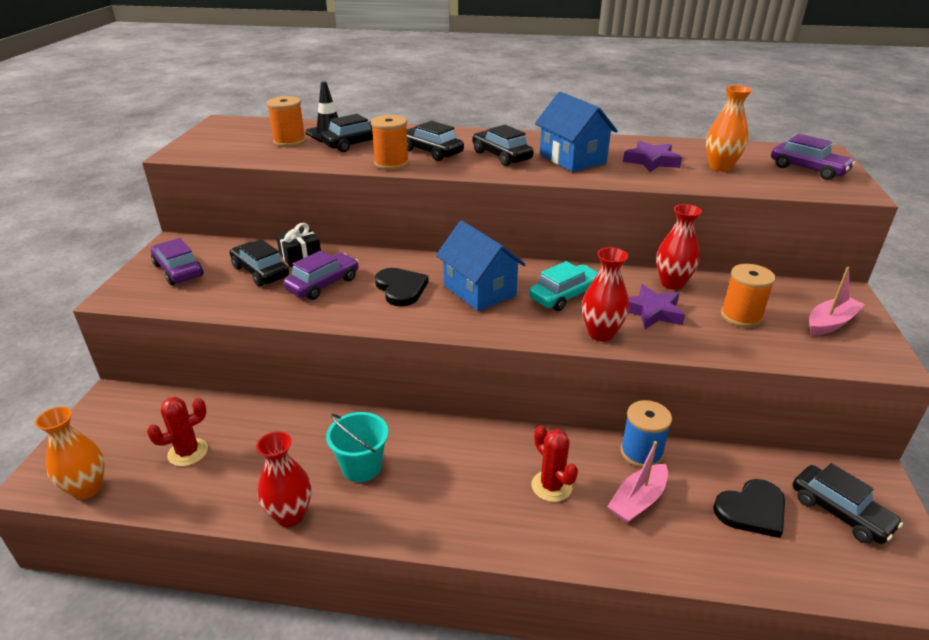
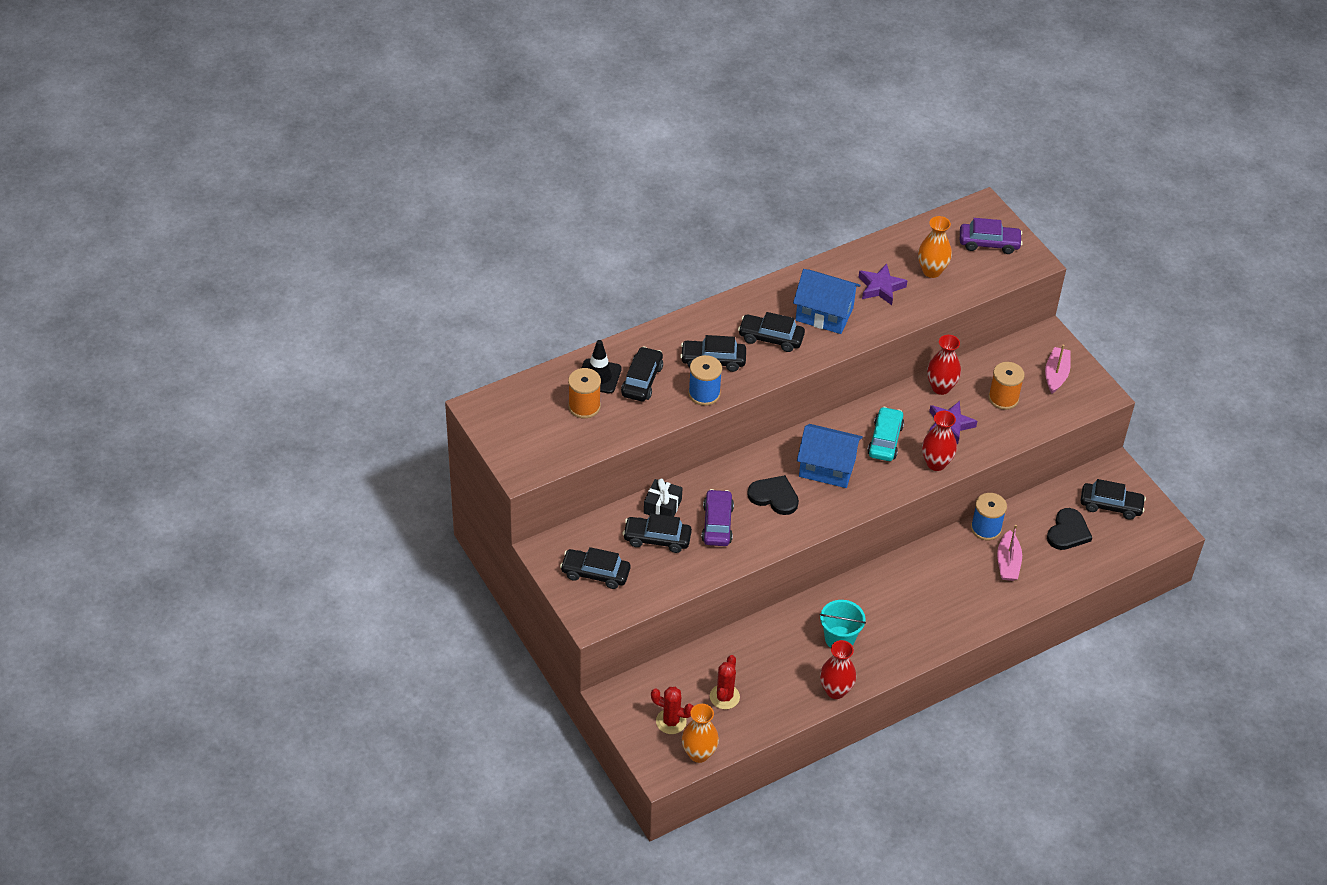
camera: 40 degrees left, 15 degrees up
purple car [151,238,203,285] -> black car [560,547,630,589]
orange spool [371,115,409,170] -> blue spool [688,355,722,406]
red cactus [532,425,578,502] -> red cactus moved to [651,687,694,734]

